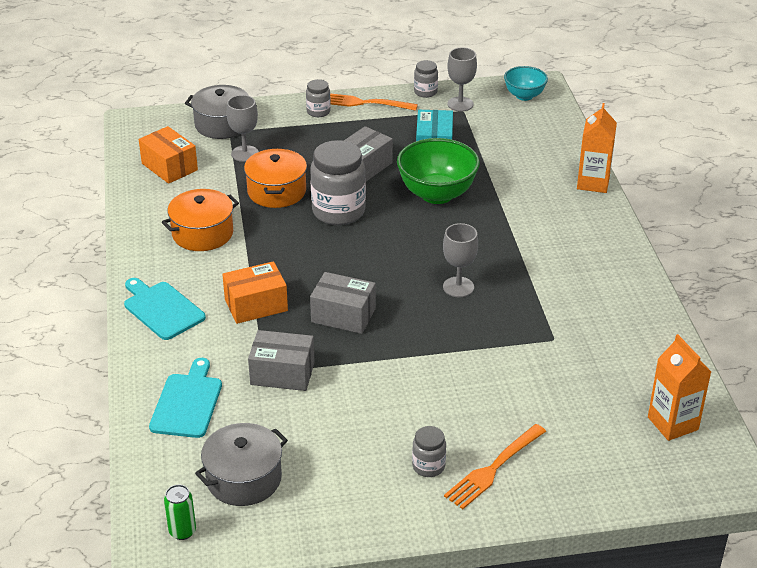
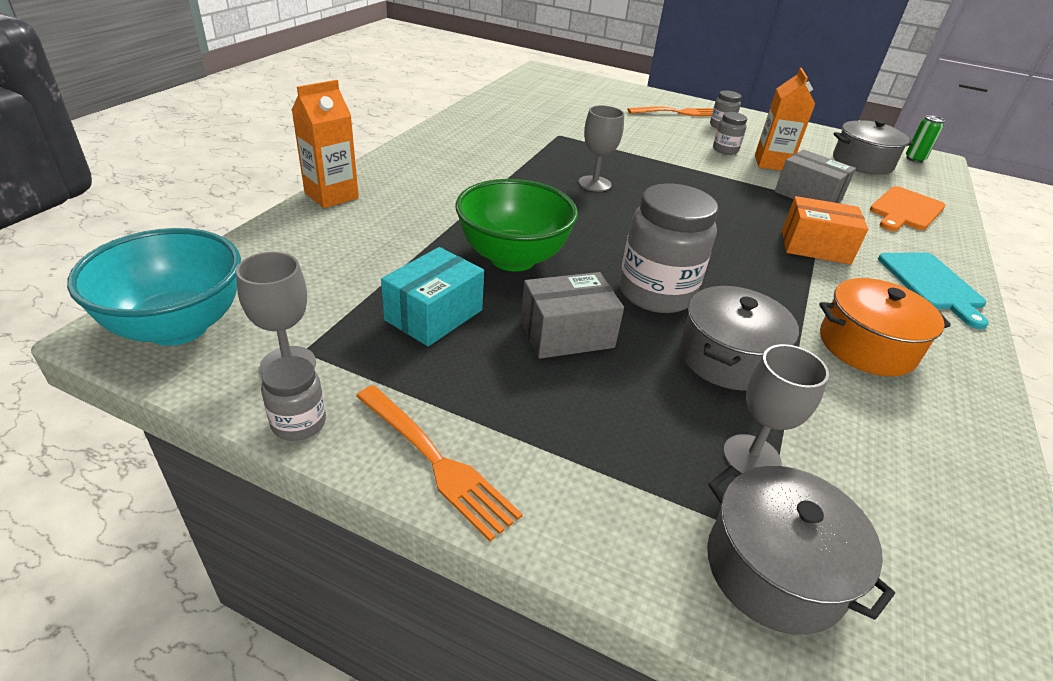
camera: 150 degrees left, 0 degrees up
orange box [139,126,198,184] -> none
turquoise cutting board [149,358,222,438] -> orange cutting board [870,186,945,231]
orange pot [244,149,307,208] -> grey pot [680,286,799,390]
grey jar [306,79,331,117] -> grey jar moved to [713,112,747,155]
grey box [310,272,376,334] -> none
turquoise bowl [504,66,548,101] -> turquoise bowl [67,228,241,346], size x1.70
orange carton [648,334,711,441] -> orange carton moved to [755,68,815,171]

